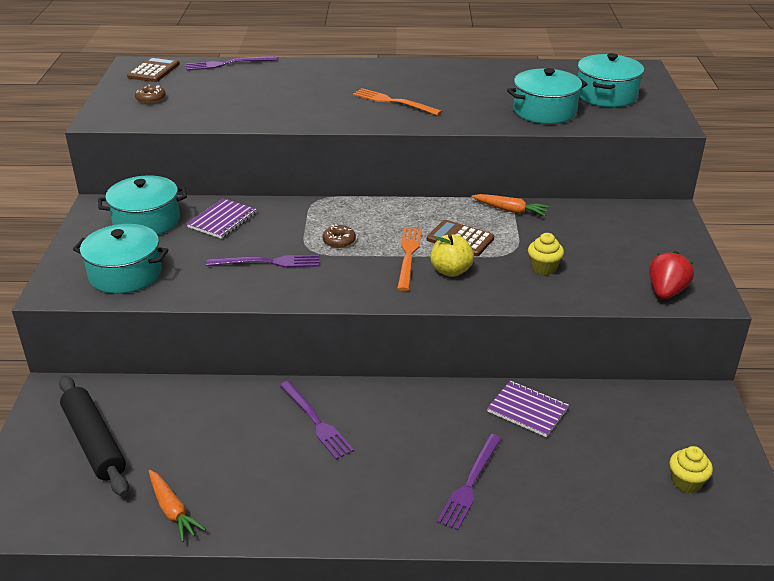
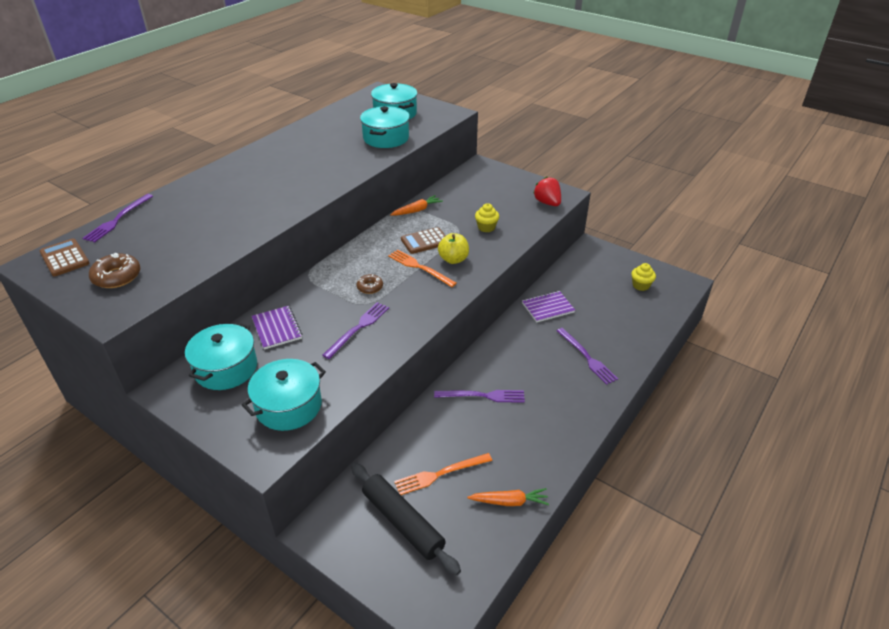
camera: 55 degrees left, 5 degrees up
black rolling pin [59,376,129,496] -> black rolling pin turned 45 degrees clockwise [351,463,461,575]
brown donut [135,85,166,104] -> brown donut [89,253,140,288], size x1.57
orange fork [353,88,442,116] -> orange fork moved to [394,453,492,495]

